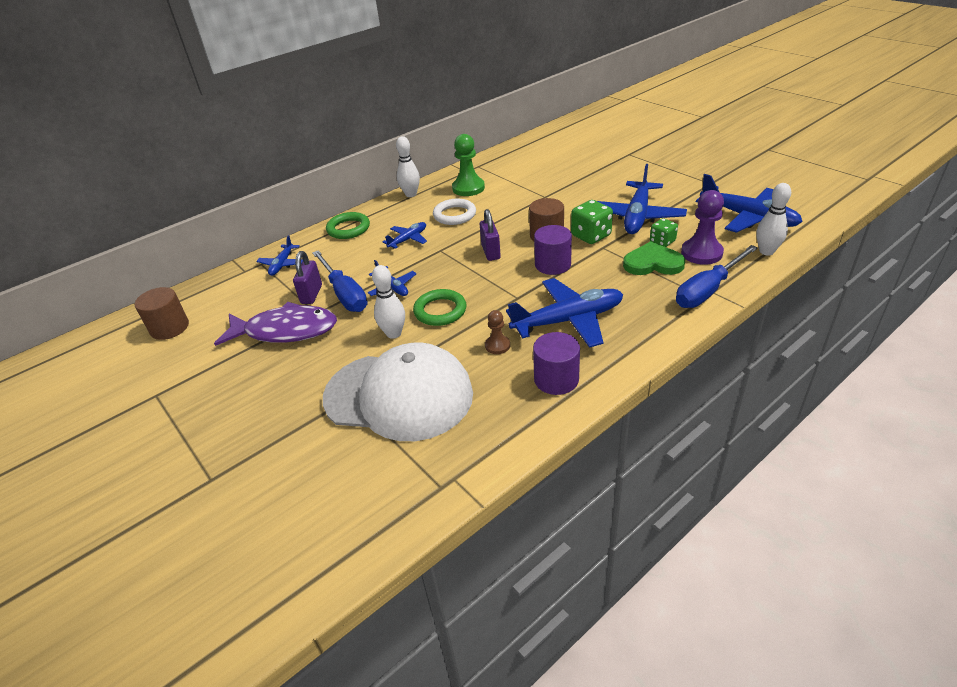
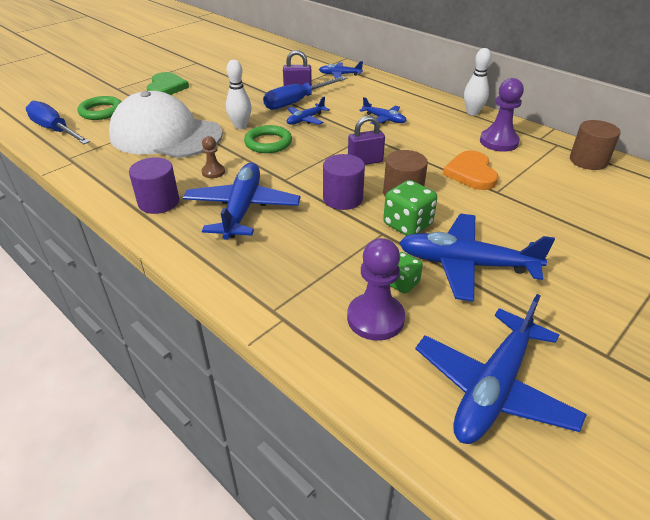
camera: 80 degrees right, 0 degrees up
brown cylinder [135,287,189,340] -> brown cylinder moved to [570,120,621,170]
purple fish [214,302,337,346] -> none
white cap [323,343,473,441] -> white cap turned 105 degrees clockwise [109,91,223,158]
green ring [326,212,370,239] -> green ring moved to [78,96,122,120]
white ring [433,199,476,225] -> none
green pawn [452,134,485,196] -> purple pawn [480,78,524,152]
blue plane [506,278,623,348] -> blue plane turned 150 degrees counterclockwise [183,163,301,240]
green heart [623,241,685,275] -> green heart moved to [147,72,189,95]
blue screwdriver [676,245,758,308] -> blue screwdriver moved to [26,101,90,144]
white bowling pin [756,183,791,256] -> none
none -> orange heart [443,151,498,190]

